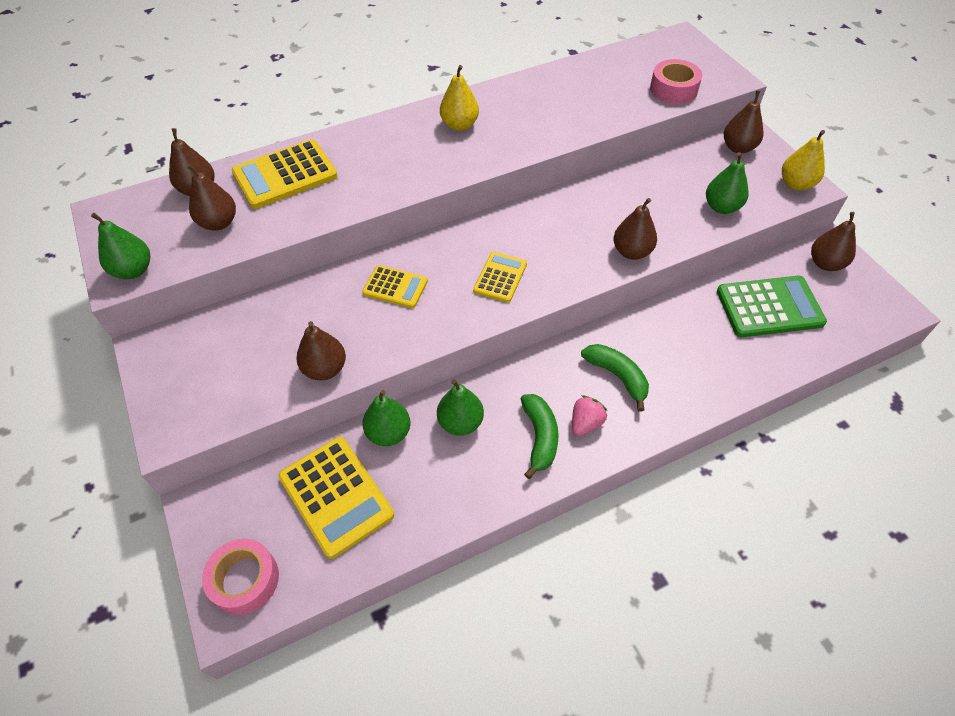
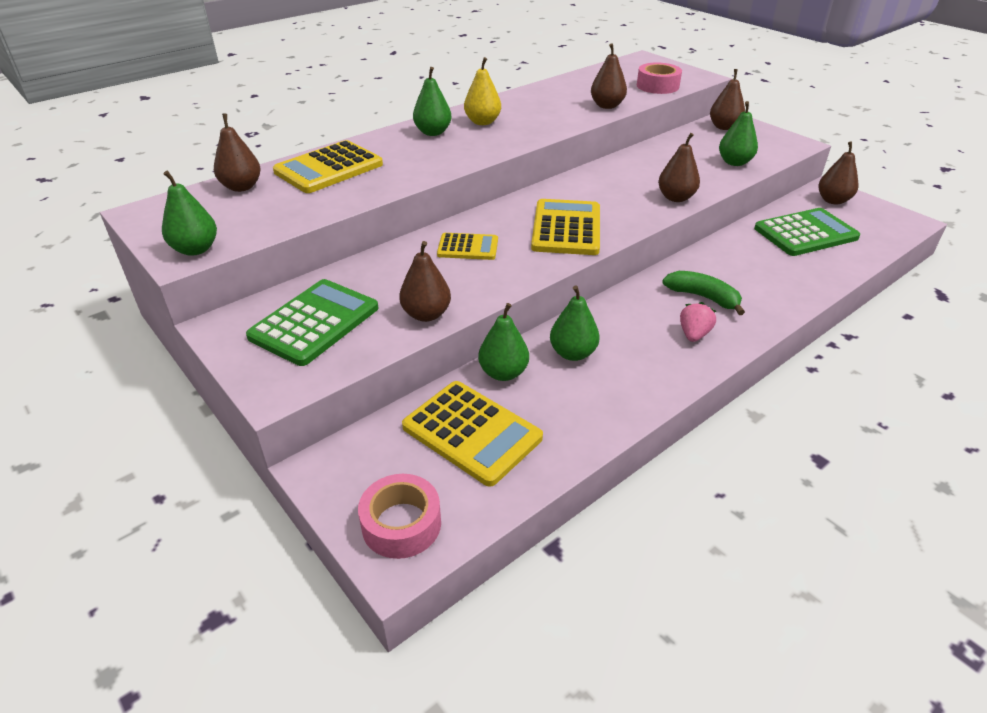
camera: 15 degrees left, 15 degrees down
brown pear [187,164,236,231] -> brown pear moved to [591,43,627,109]
yellow calculator [473,252,527,303] -> yellow calculator [531,199,600,255], size x1.68
green banana [521,394,559,479] -> none
yellow pear [782,130,825,190] -> none
none -> green calculator [246,279,378,366]
none -> green pear [413,67,452,136]

